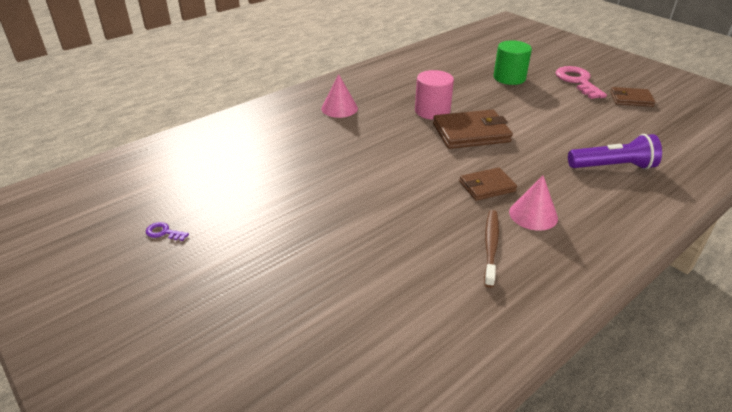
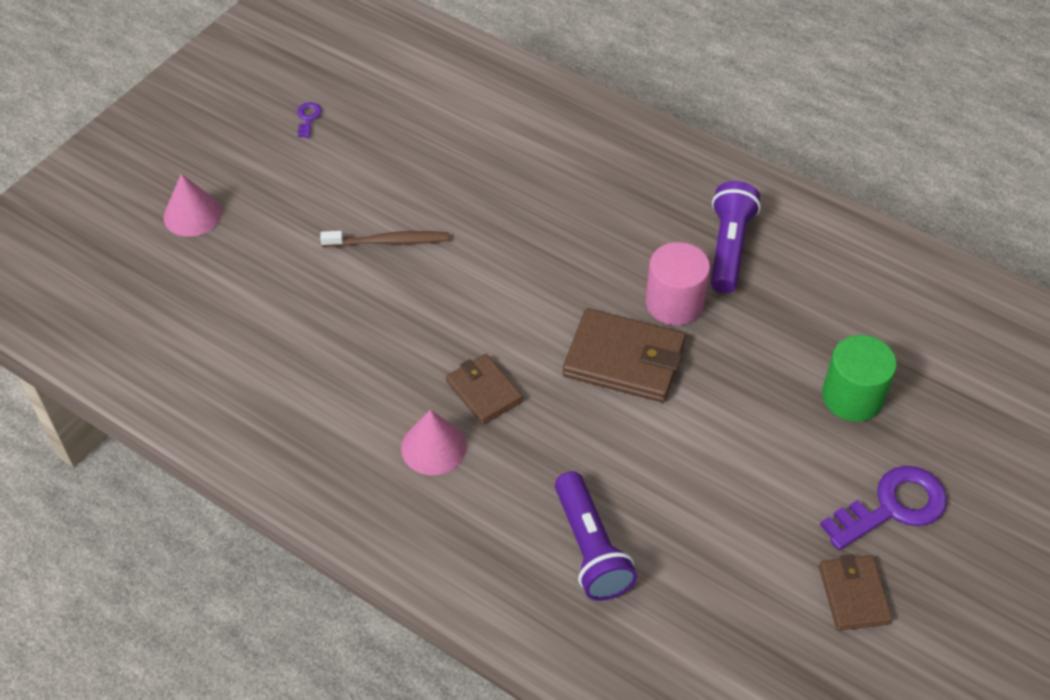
camera: 75 degrees right, 15 degrees up
pink cone [321,74,358,118] -> pink cone moved to [164,174,222,237]
brown wallet [433,109,513,149] -> brown wallet turned 45 degrees counterclockwise [563,308,686,403]
brown toothbrush [484,210,499,288] -> brown toothbrush moved to [320,231,449,247]
pink key [556,66,607,99] -> purple key [820,466,947,550]
none -> purple flashlight [711,181,761,293]

